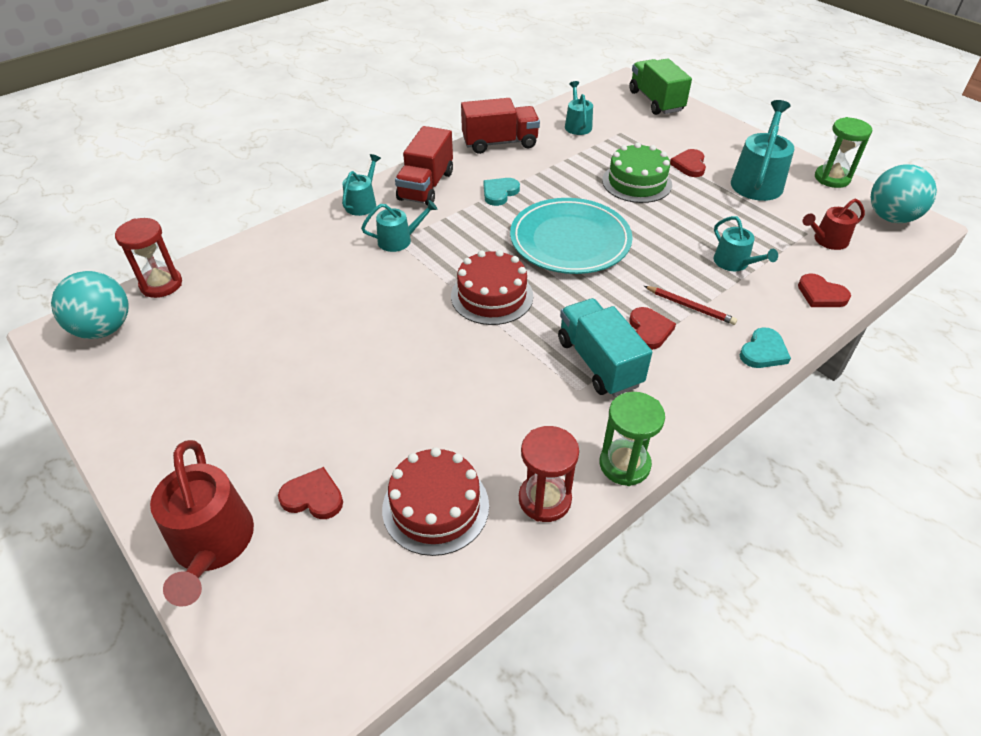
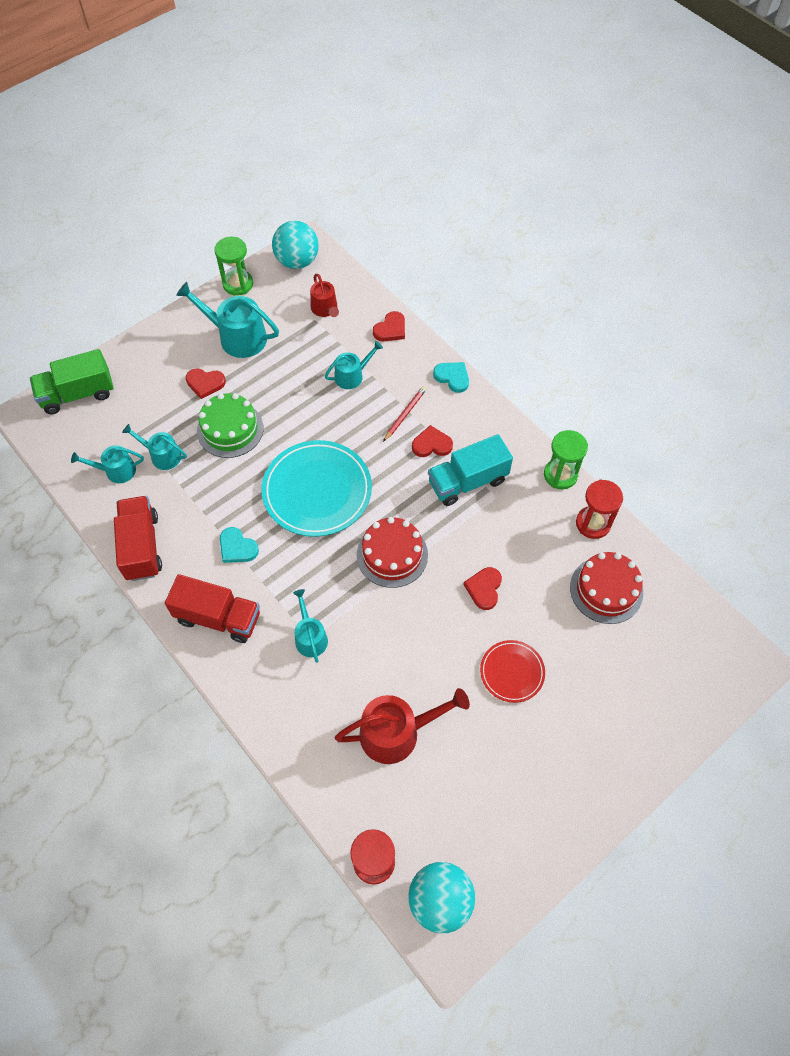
camera: 90 degrees left, 15 degrees up
red watering can [150,440,254,607] -> red watering can moved to [335,688,470,764]
red heart [278,467,343,519] -> red heart moved to [463,567,502,610]
turquoise watering can [342,154,381,216] -> turquoise watering can moved to [122,424,187,470]
none -> red plate [480,640,545,703]

